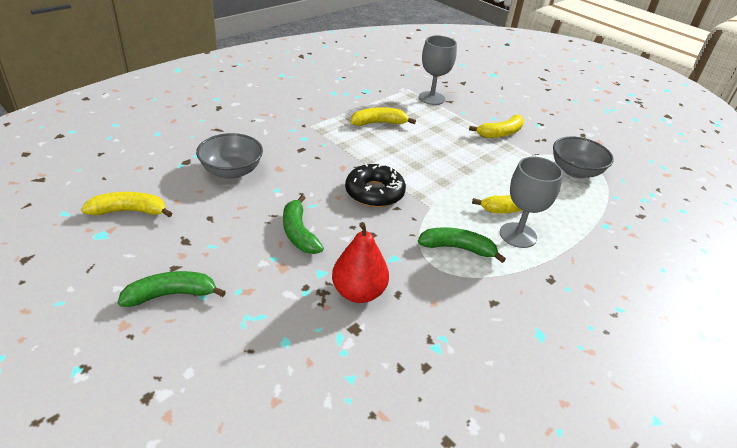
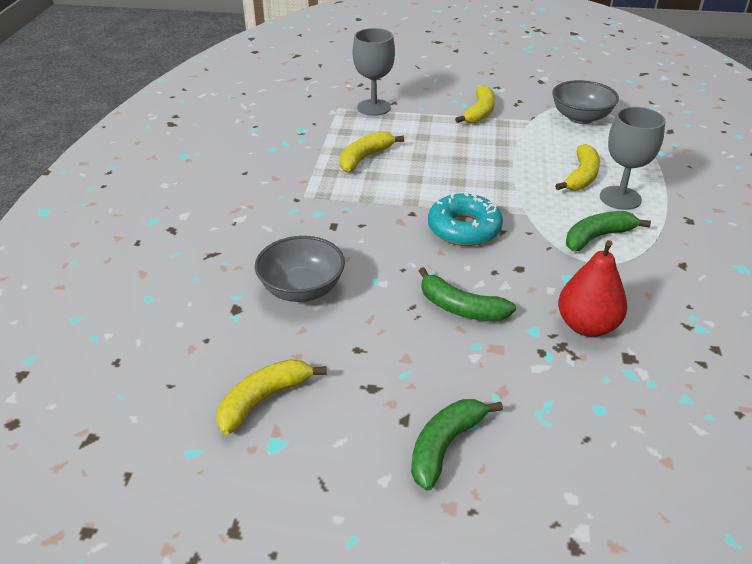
camera: 35 degrees left, 0 degrees up
black donut [345,163,406,207] -> turquoise donut [428,193,503,246]

